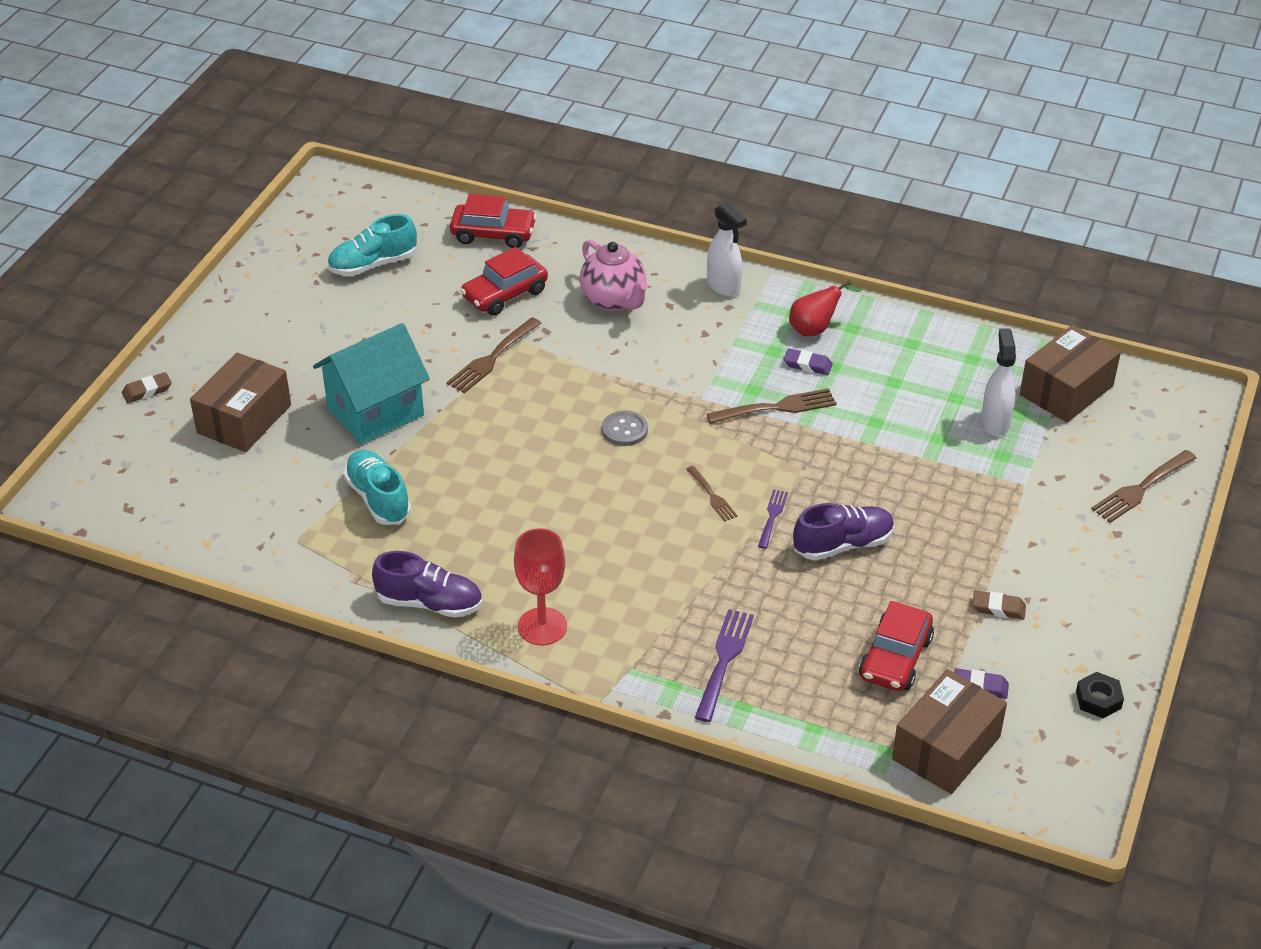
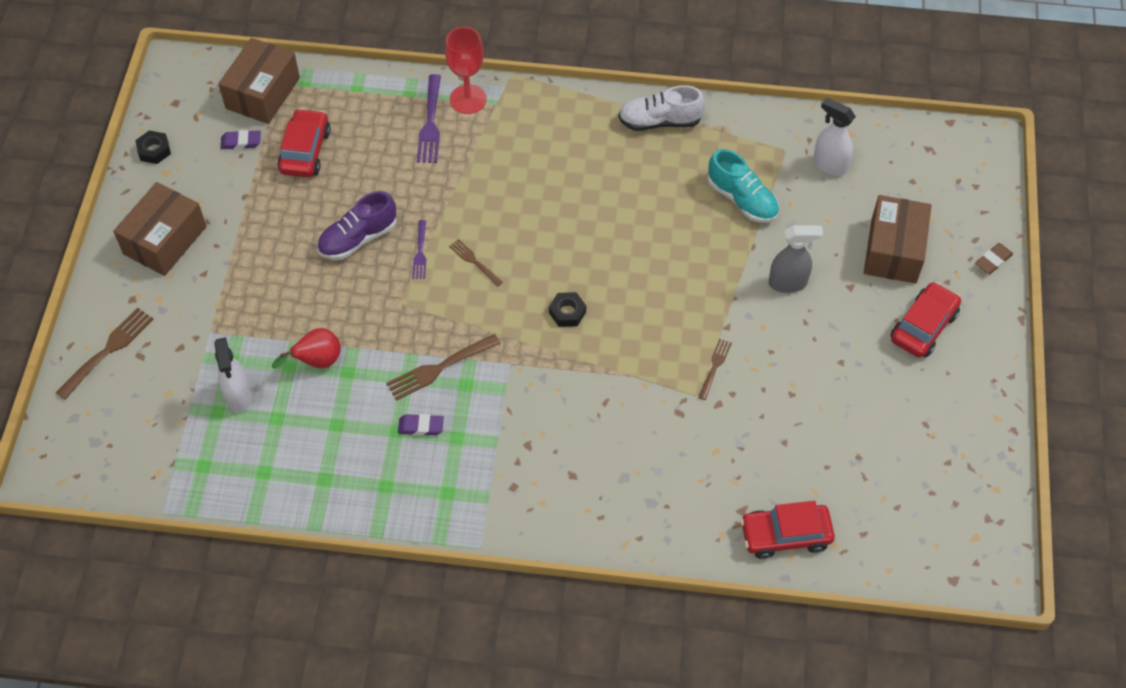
camera: 165 degrees right, 15 degrees up
turquoise house [313,323,430,444] -> grey spray bottle [769,225,823,293]
turquoise shoe [327,214,417,276] -> none
purple shoe [372,551,482,618] -> white shoe [618,85,705,131]
brown fork [446,317,542,393] -> brown fork [698,339,732,400], size x0.60
red car [460,247,548,316] -> red car moved to [891,282,961,358]
red goblet [514,528,567,646] -> red goblet moved to [445,27,487,114]
pink teapot [580,240,648,311] -> none
grey button [602,410,648,446] -> black nut [549,292,586,327]
white spray bottle [707,202,747,297] -> white spray bottle moved to [813,98,856,176]
red pear [789,280,861,337] -> red pear moved to [272,328,341,369]
brown eraser [972,590,1026,620] -> none
brown box [1020,325,1121,423] -> brown box moved to [113,182,207,276]

